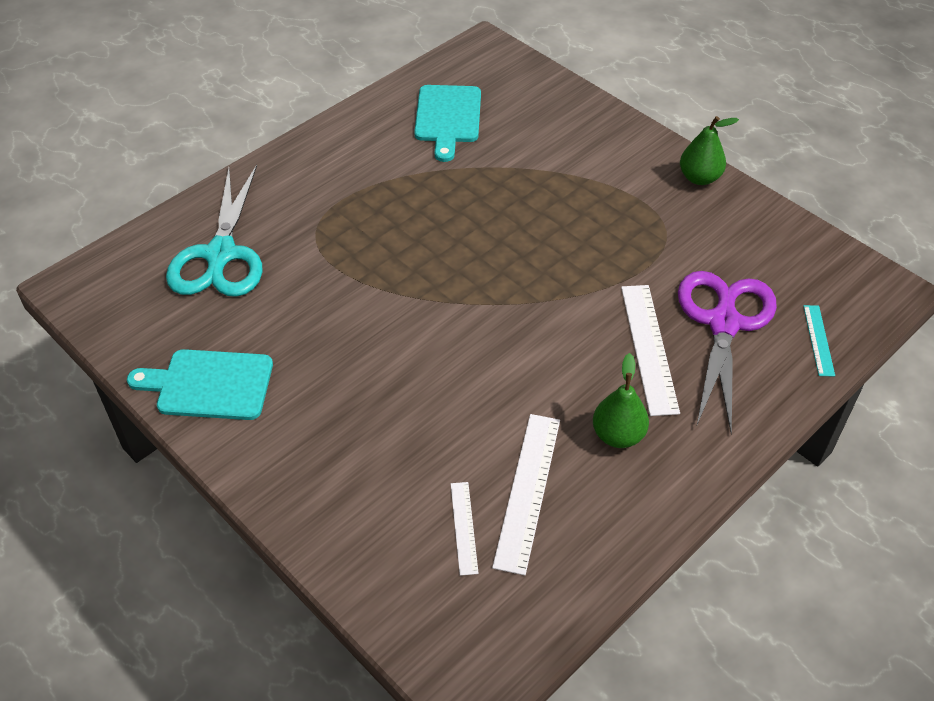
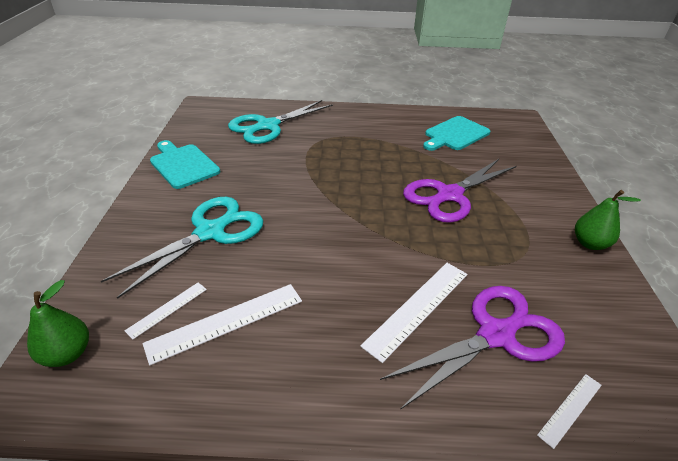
camera: 45 degrees right, 10 degrees down
green pear [593,353,649,448] -> green pear moved to [27,280,89,367]
turquoise ruler [803,305,835,377] -> white ruler [537,374,602,449]
none -> turquoise scissors [101,197,263,299]
none -> purple scissors [403,159,516,223]

